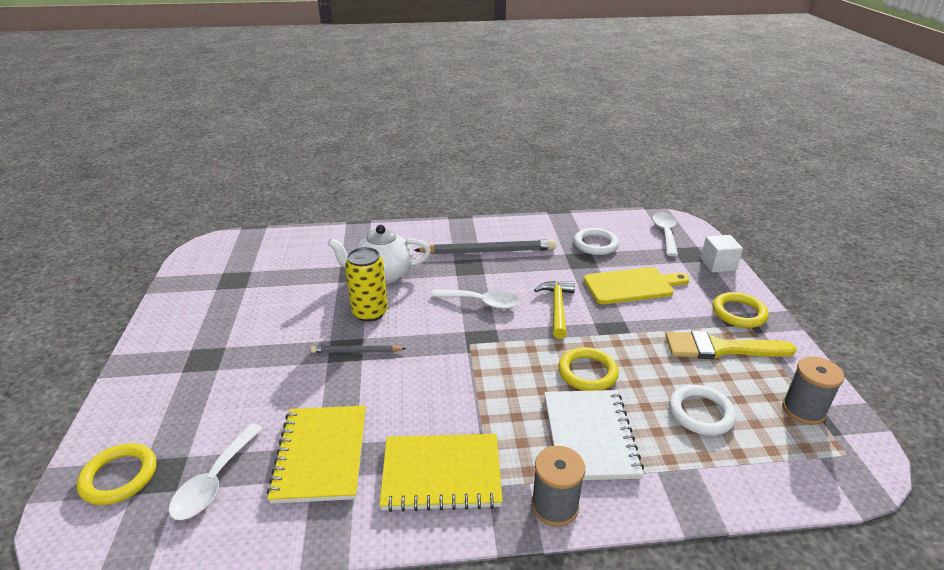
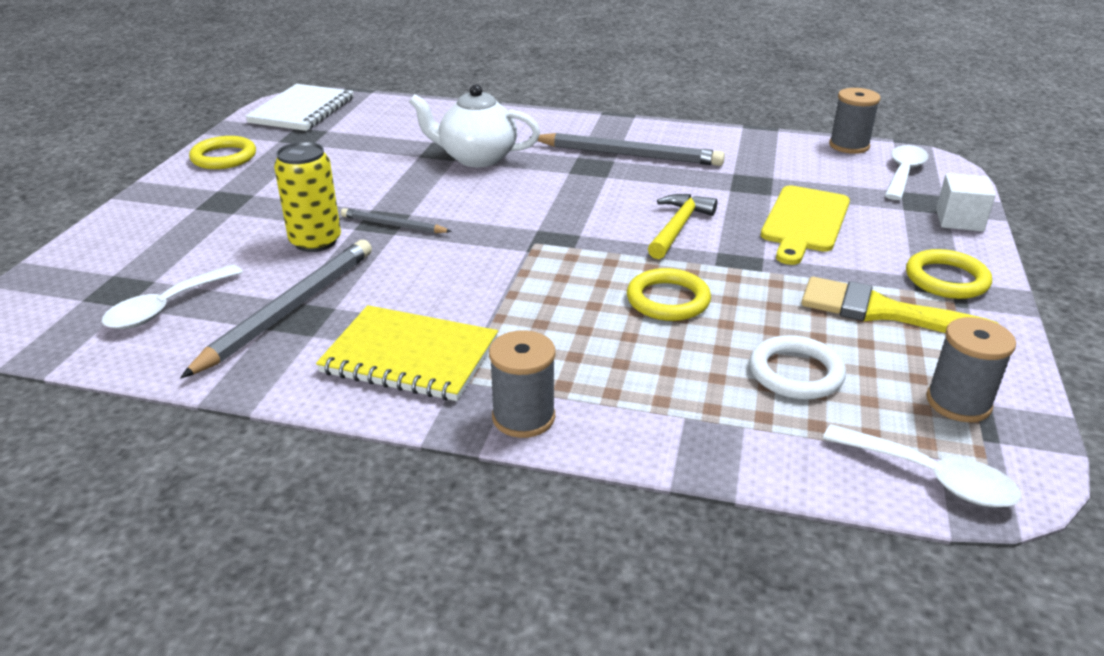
camera: 20 degrees right, 0 degrees up
yellow ring [77,443,156,505] -> yellow ring moved to [189,136,256,169]
yellow notebook [267,406,366,504] -> grey pencil [180,240,372,378]
yellow can [345,247,388,322] -> yellow can moved to [274,142,341,252]
white spoon [431,289,520,309] -> white spoon moved to [823,424,1021,507]
white notebook [544,390,644,480] -> white notebook moved to [245,84,353,131]
white ring [574,228,619,255] -> none
yellow cutting board [584,267,690,304] -> yellow cutting board turned 105 degrees clockwise [761,185,850,265]
none -> grey spool [829,88,881,154]

